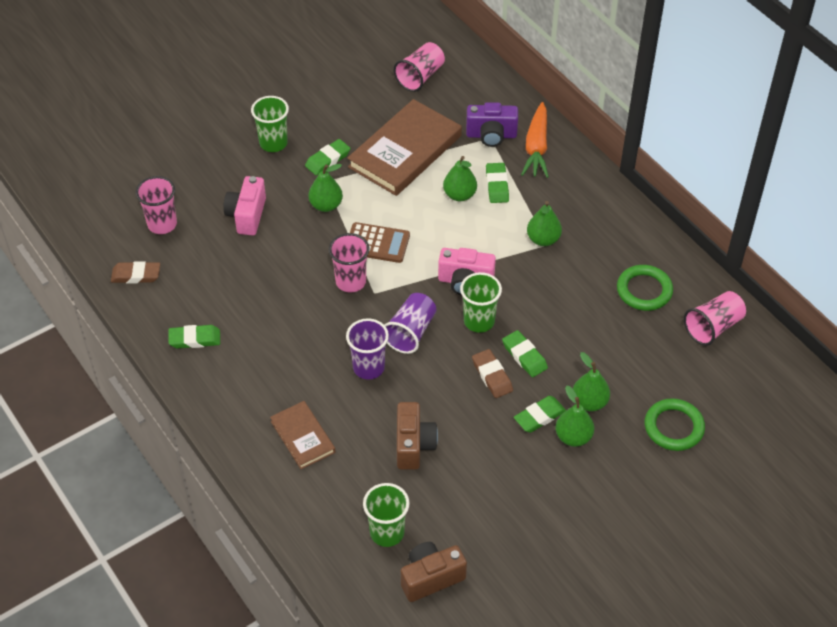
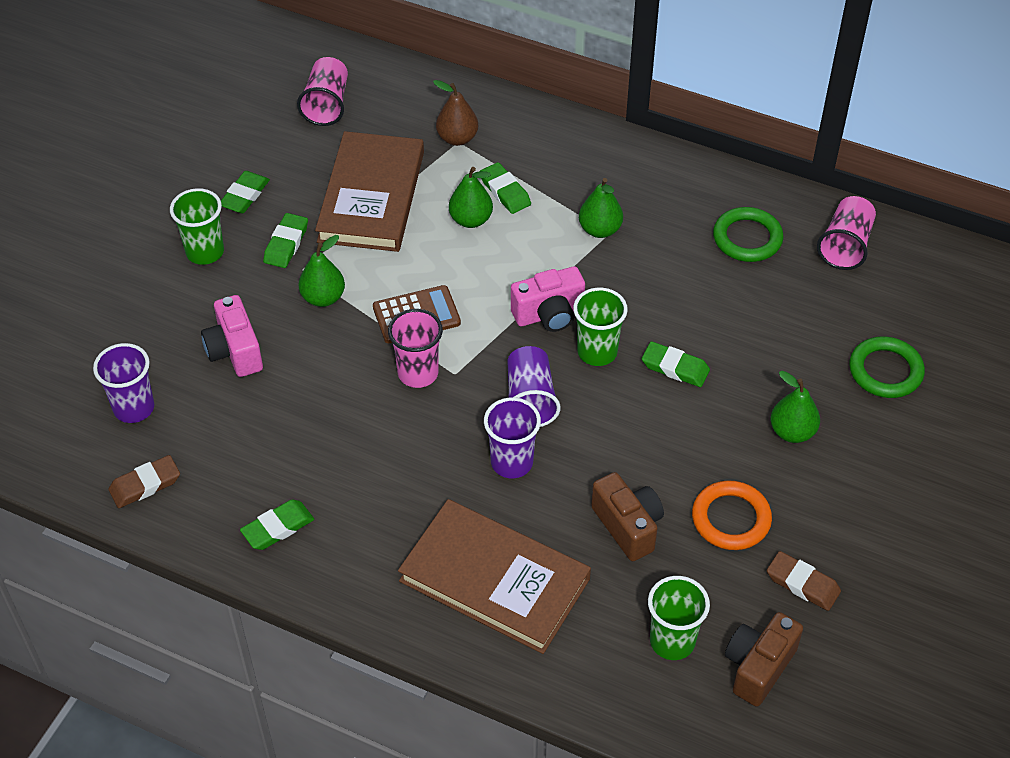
camera: 30 degrees left, 0 degrees up
pink cup [135,176,177,234] -> purple cup [93,343,154,423]
brown book [270,401,335,469] -> brown book [398,499,591,654], size x1.86
purple camera [466,102,518,147] -> brown pear [433,80,478,146]
brown eraser [472,349,513,398] -> brown eraser moved to [767,551,841,611]
green eraser [514,396,566,433] -> green eraser moved to [221,171,270,213]
orange carrot [521,102,549,178] -> none
green pear [573,352,610,411] -> none
none -> orange ring [692,480,772,550]

